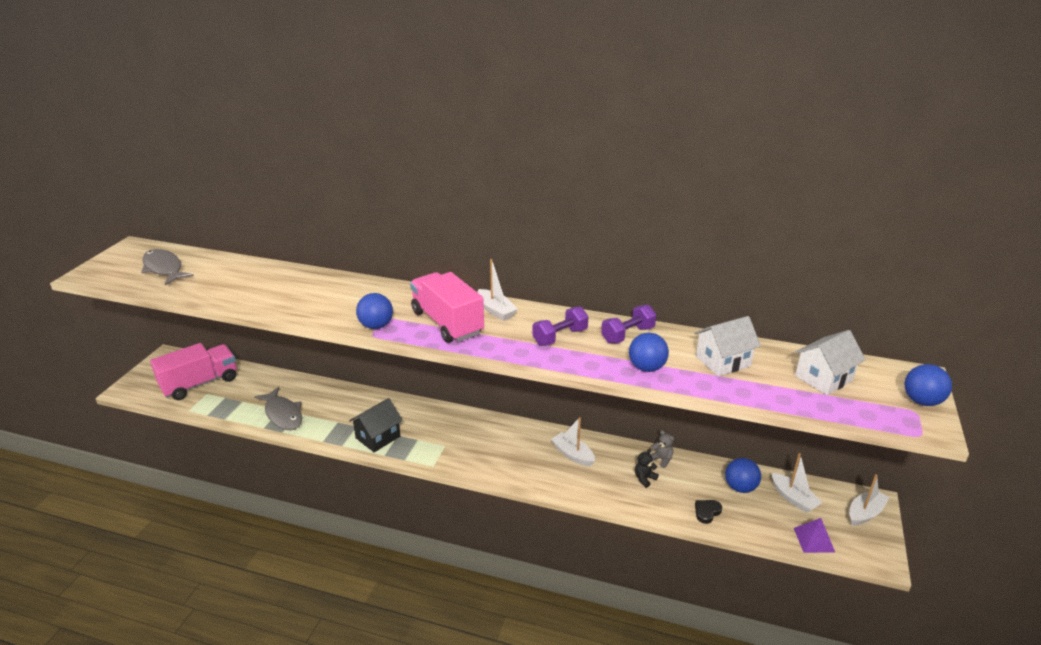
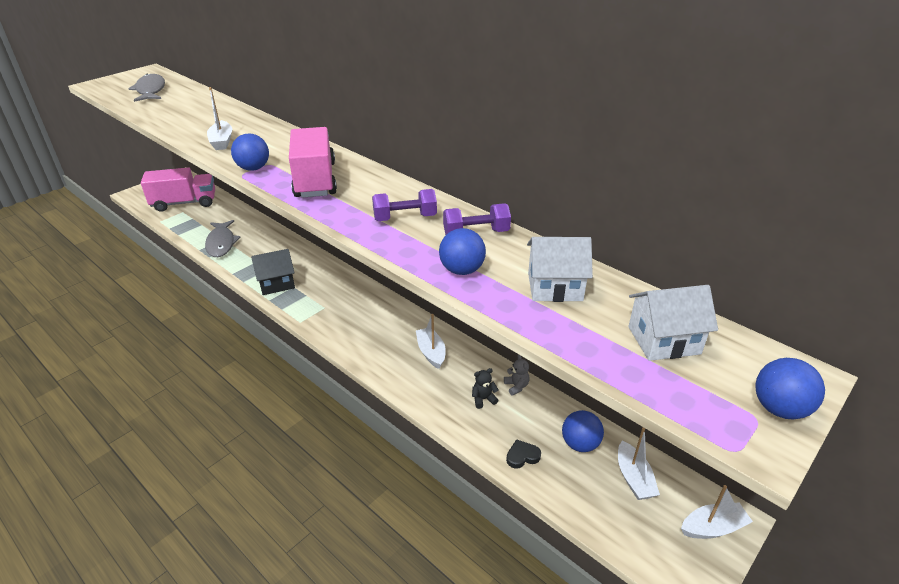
camera: 25 degrees right, 5 degrees up
white boat [477,259,518,321] -> white boat moved to [207,87,232,150]
purple pyramid [794,518,835,553] -> none

